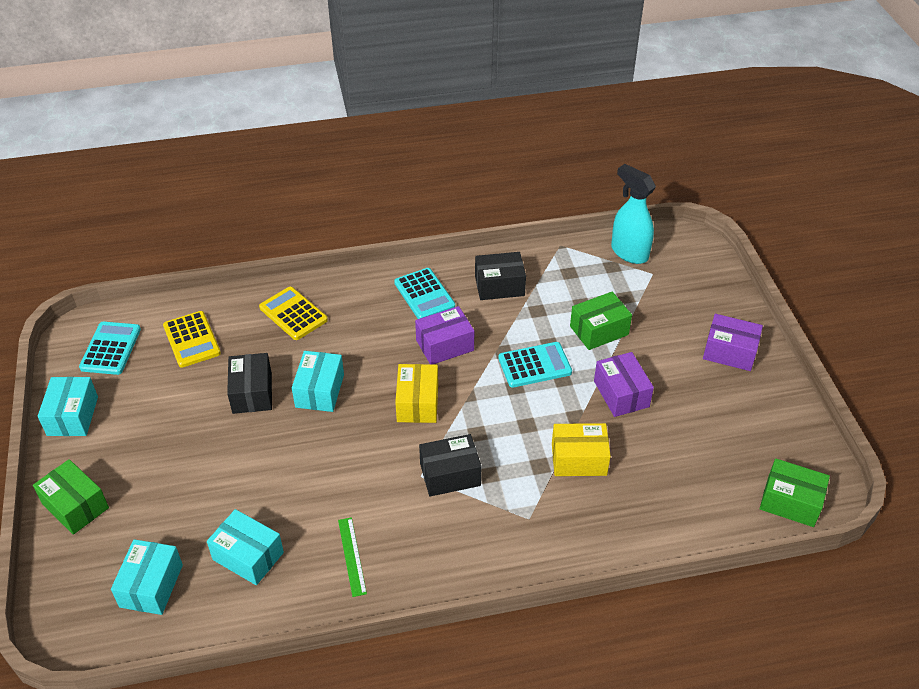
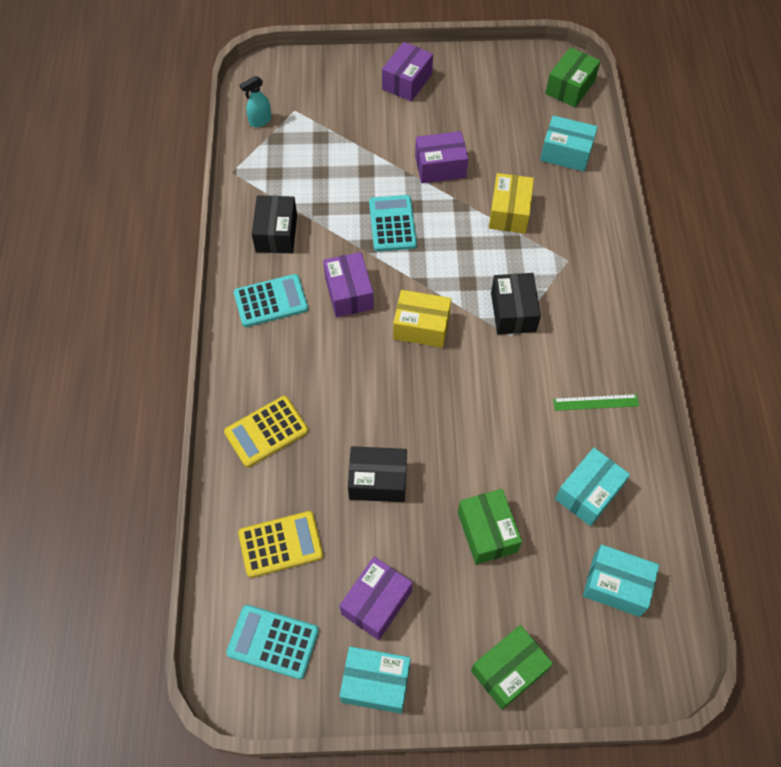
camera: 80 degrees left, 15 degrees up
turquoise box [292,351,344,412] -> turquoise box moved to [540,115,598,172]
green box [570,292,632,350] -> green box moved to [458,489,522,565]
turquoise spray bottle [611,164,656,264] -> turquoise spray bottle [240,76,272,127], size x0.56
none -> purple box [339,557,413,640]

